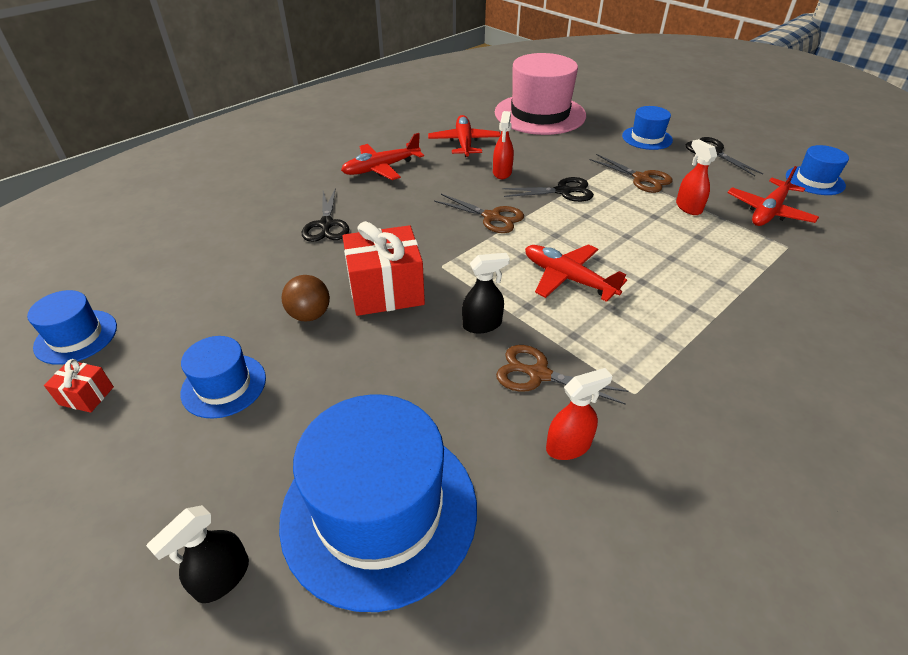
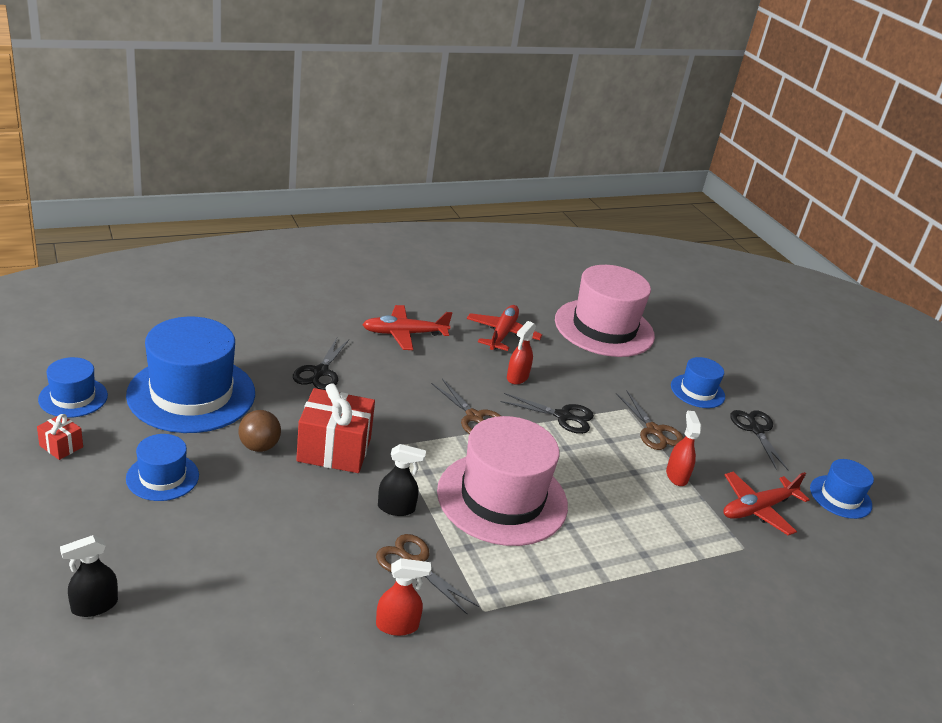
camera: 15 degrees right, 10 degrees down
blue hat [279,394,477,612] -> blue hat moved to [126,317,255,433]
red plane [525,244,627,302] -> pink hat [437,416,568,546]

